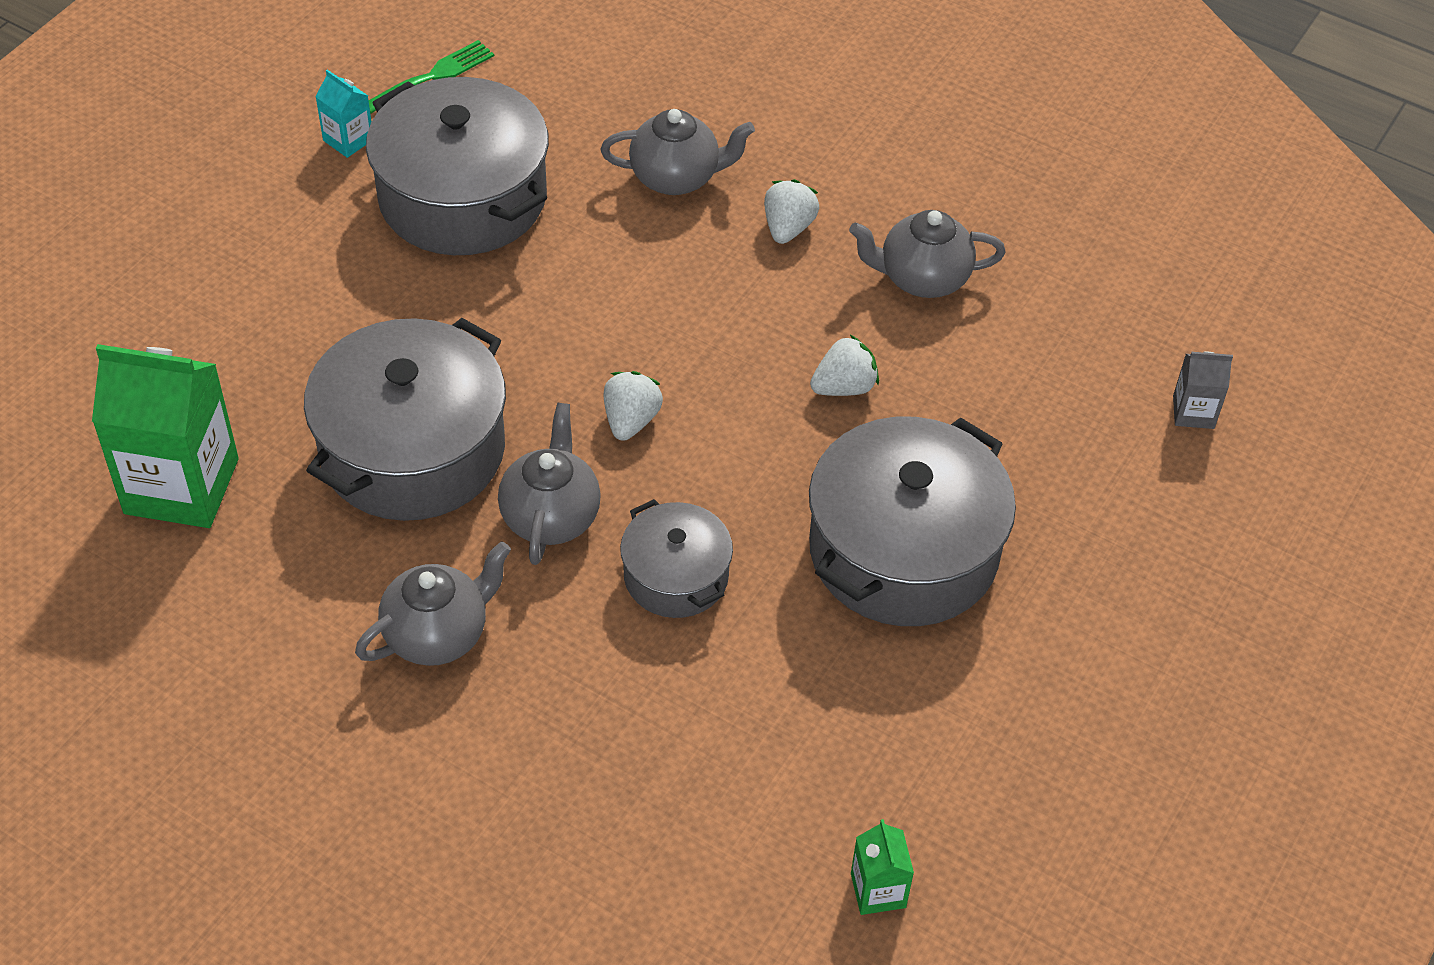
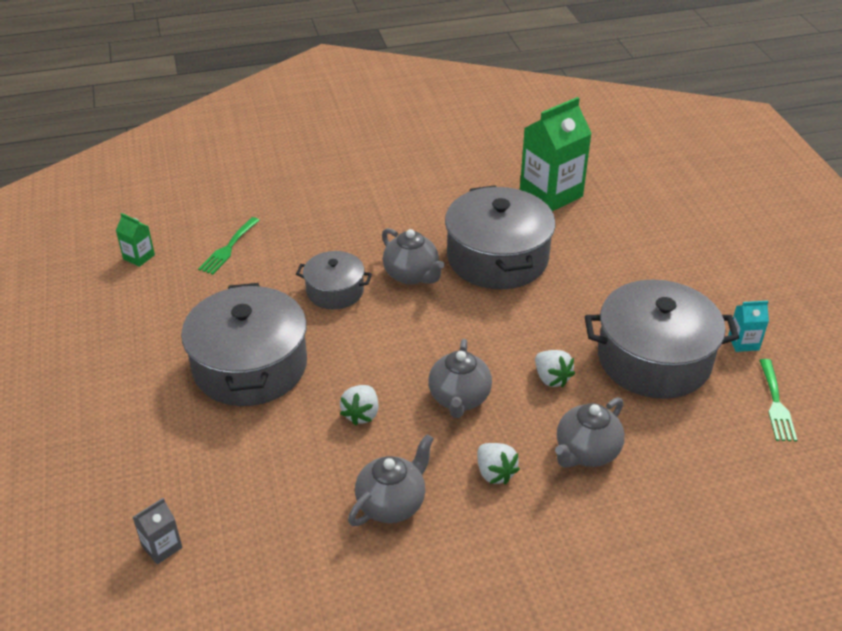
camera: 135 degrees right, 10 degrees down
grey teapot [355,542,511,666] -> grey teapot moved to [428,339,492,418]
white strawberry [604,371,663,441] -> white strawberry moved to [535,350,575,388]
none -> green fork [198,217,260,275]

